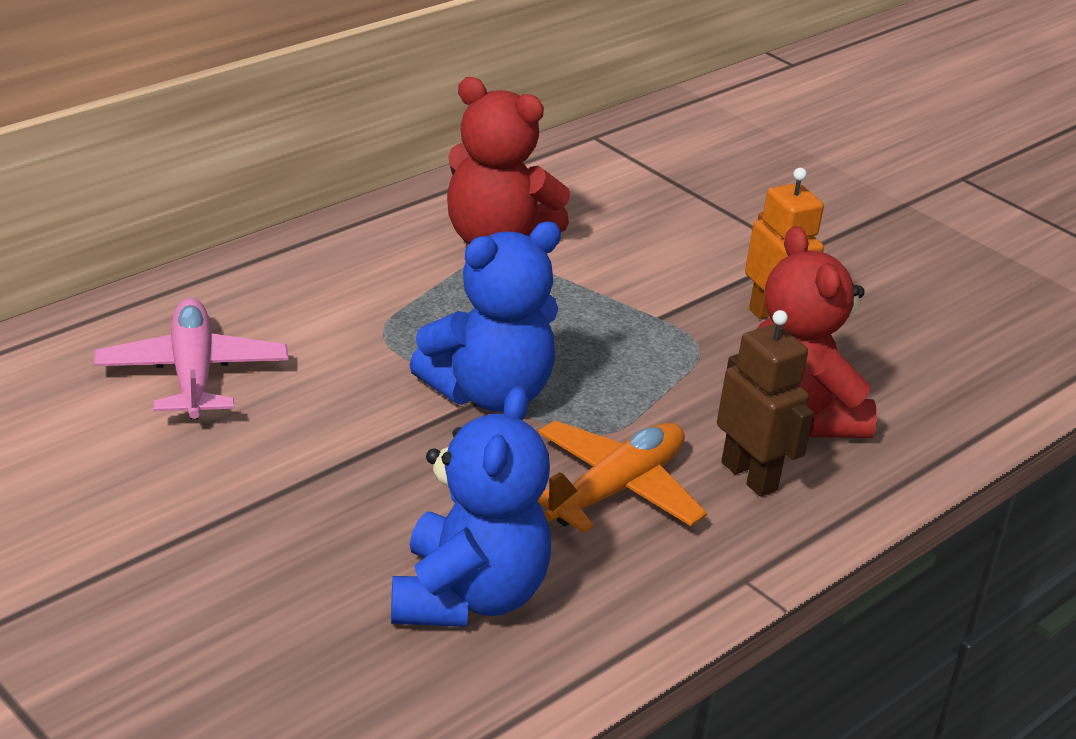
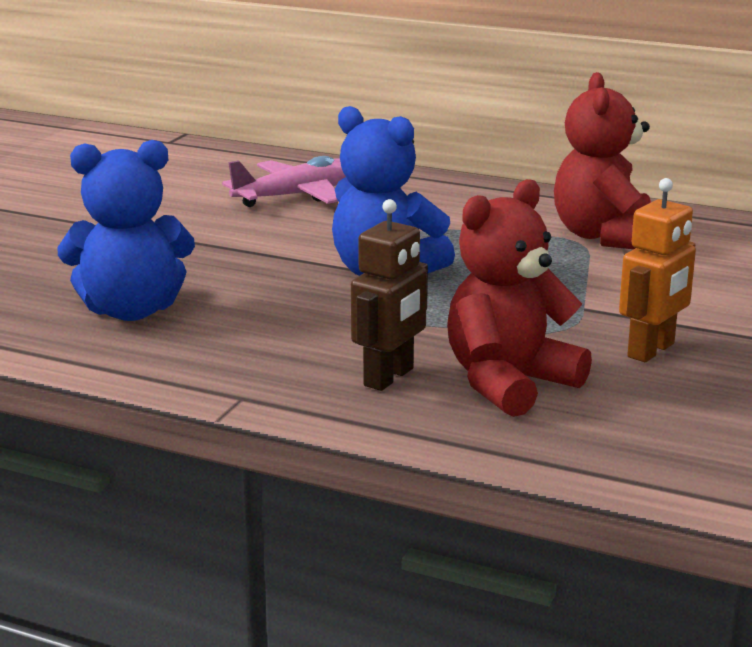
camera: 70 degrees right, 10 degrees down
orange plane [537,420,707,533] -> none

